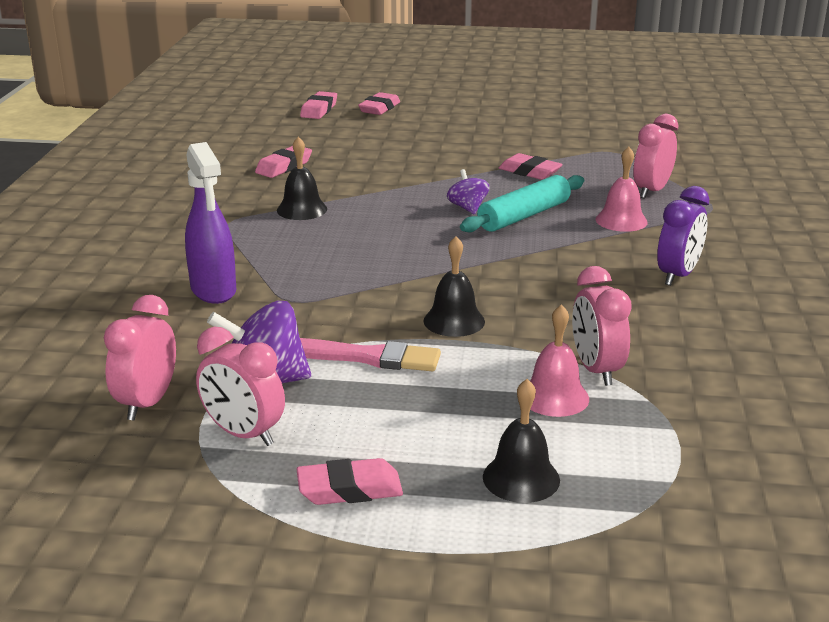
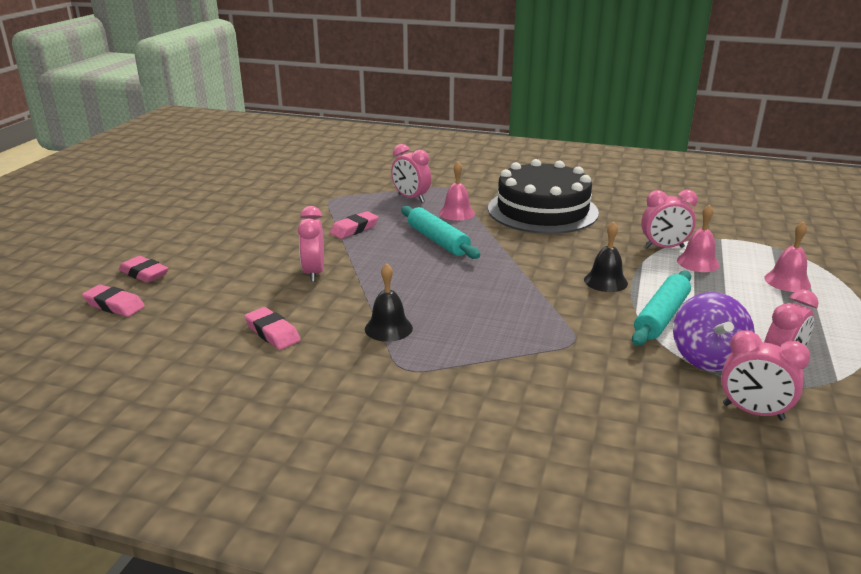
camera: 80 degrees left, 0 degrees up
purple spray bottle [185,142,236,304] -> none
pink eraser [296,458,403,505] -> none
pink brush [300,338,441,372] -> turquoise rolling pin [632,271,691,346]
purple spinning top [447,169,490,214] -> none
black bell [483,379,560,503] -> pink bell [764,222,811,292]
purple clock [657,186,709,286] -> black cake [488,159,599,234]
none -> pink clock [298,206,324,282]

